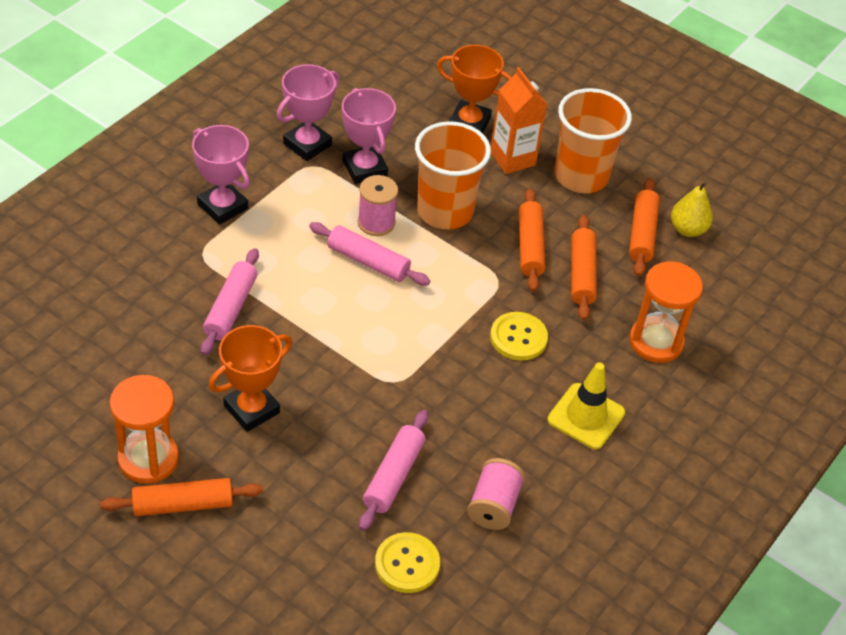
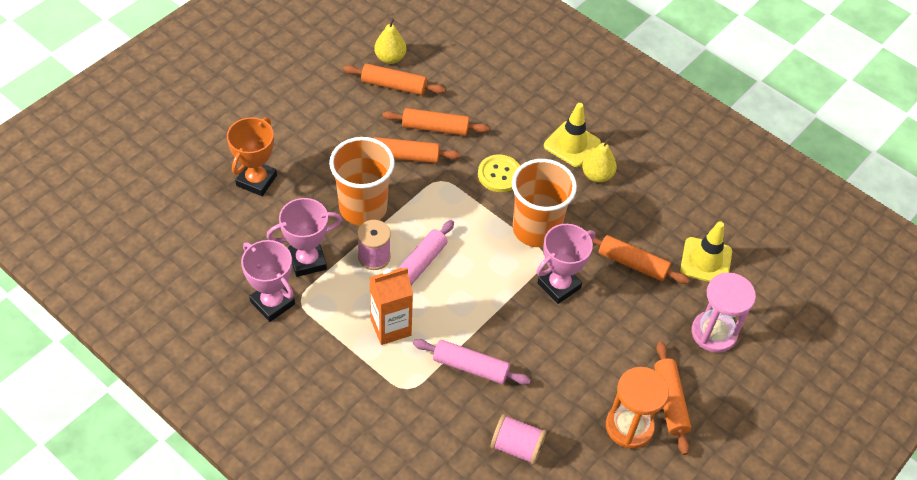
camera: 85 degrees left, 5 degrees up
pink trophy [192,125,250,225] -> pink trophy moved to [536,224,595,304]
orange trophy [209,325,292,432] -> none
pink rolling pin [359,410,428,531] -> orange rolling pin [590,235,689,284]
yellow button [375,532,440,593] -> yellow traffic cone [680,222,732,282]
pink spool [467,458,525,530] -> pink spool moved to [491,414,547,465]
orange carton [491,67,548,174] -> orange carton moved to [369,268,413,345]
orange cup [555,88,632,193] -> orange cup moved to [512,159,577,247]
orange hourglass [629,262,703,363] -> none
none -> yellow pear [582,138,617,183]
none -> pink hourglass [692,272,756,353]

